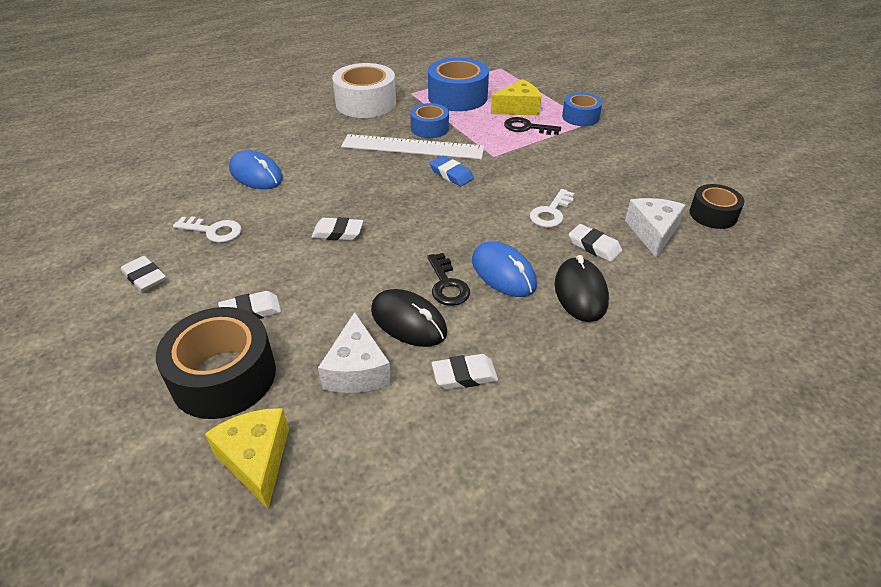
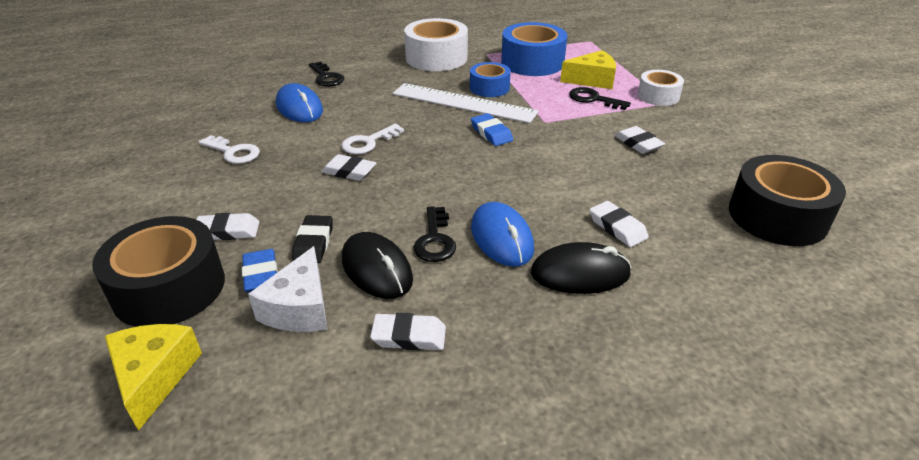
camera: 15 degrees right, 5 degrees down
white eraser [121,256,166,292] -> white eraser moved to [614,126,665,154]
white key [530,189,574,228] -> white key moved to [341,124,404,154]
black mouse [555,255,609,322] -> black mouse turned 75 degrees clockwise [531,242,631,294]
blue tape [562,92,603,126] -> white tape [638,70,684,106]
white cheese [625,198,685,258] -> none
black tape [690,184,744,229] -> black tape [729,155,846,246], size x1.69
none -> blue eraser [242,249,278,292]
none -> black eraser [292,215,333,263]
none -> black key [309,61,344,87]

